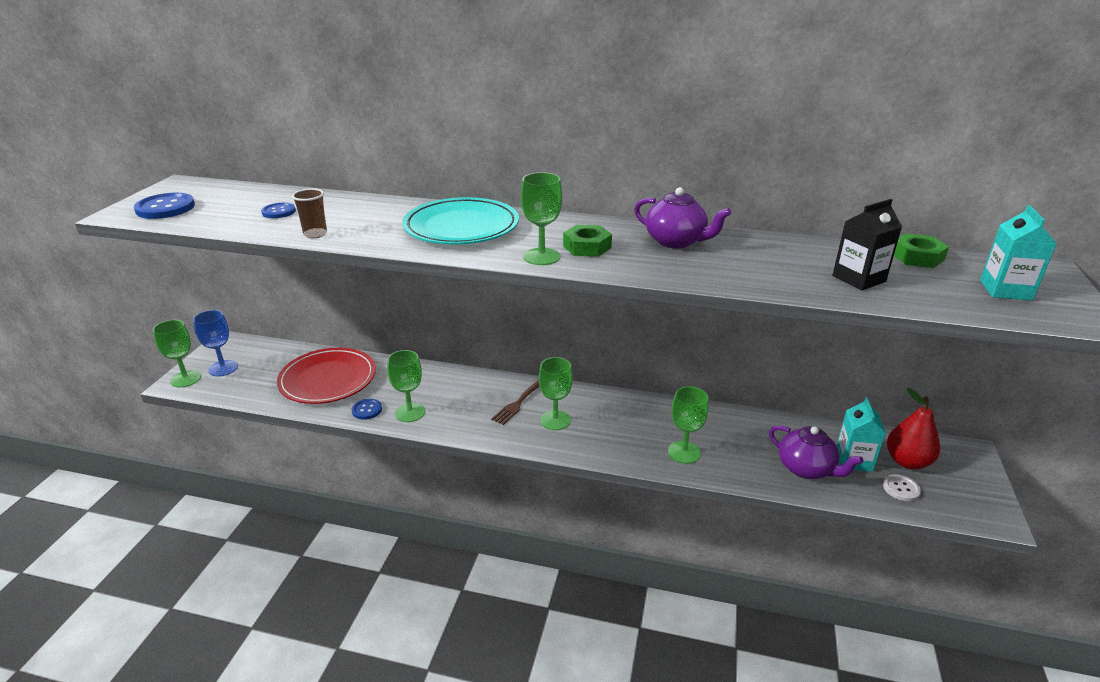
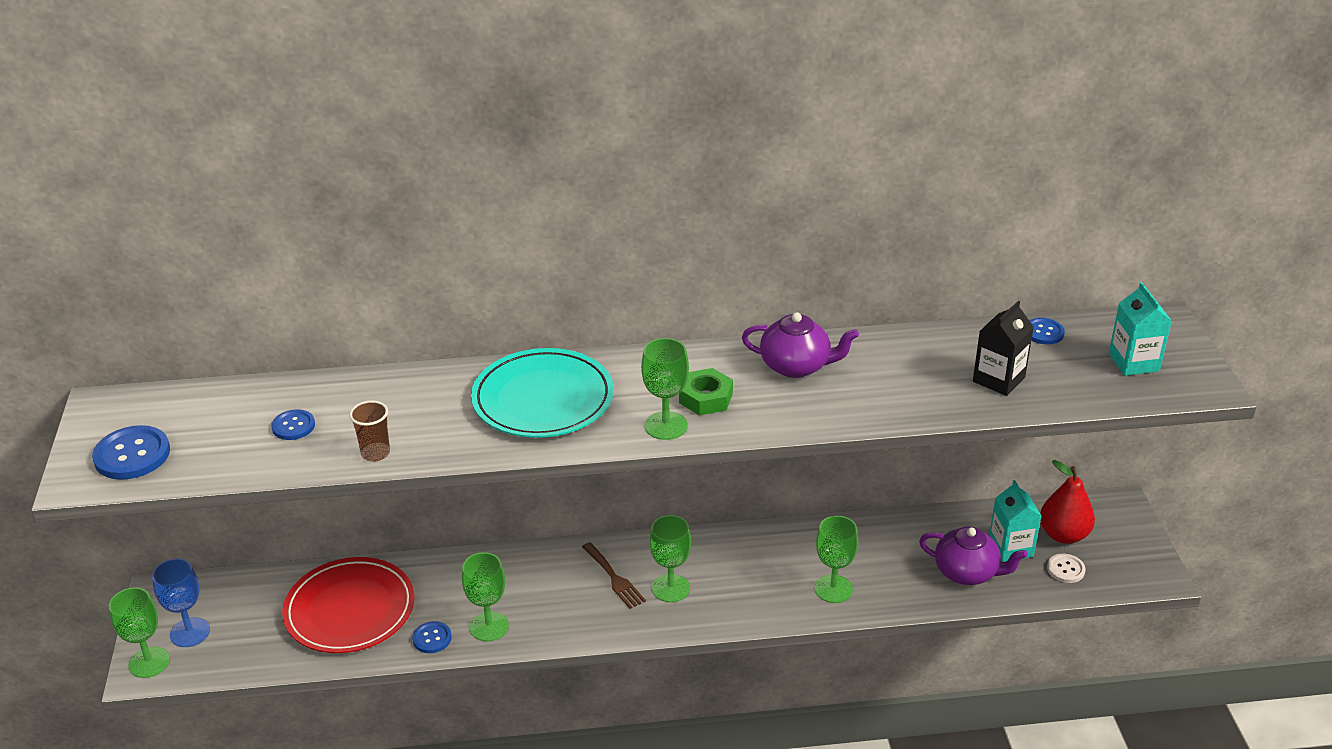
camera: 20 degrees left, 5 degrees up
brown fork [491,380,540,425] -> brown fork turned 45 degrees counterclockwise [582,542,646,609]
green nut [894,233,949,268] -> blue button [1029,318,1065,344]

